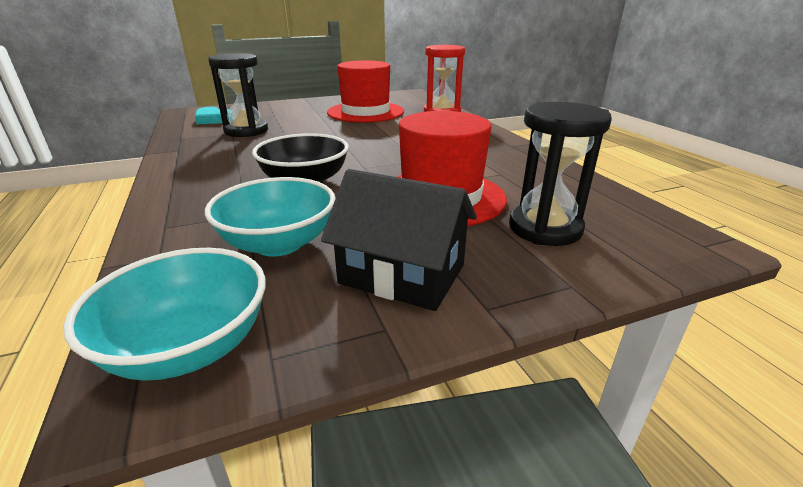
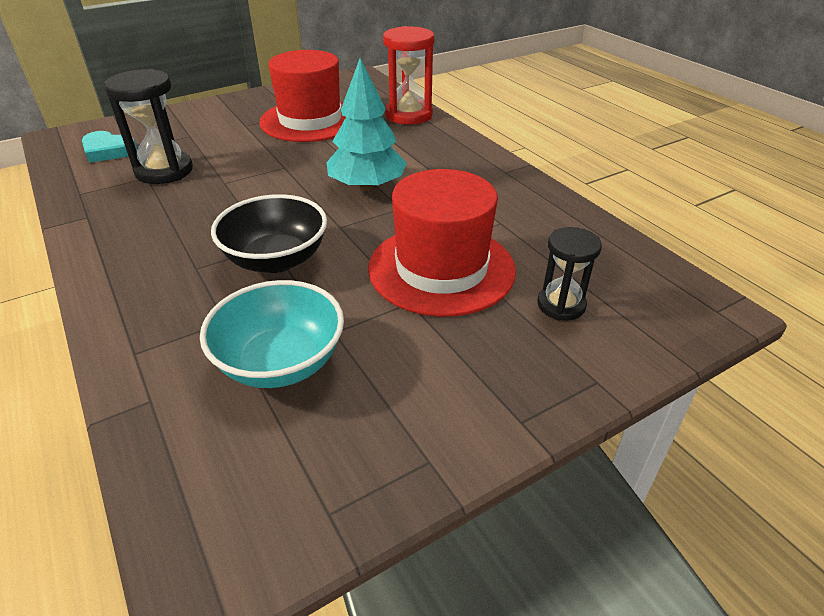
camera: 10 degrees left, 10 degrees up
turquoise bowl [63,248,266,381] -> none
black house [321,169,477,311] -> none
black hourglass [509,102,612,246] -> black hourglass [537,227,602,321], size x0.63
none -> turquoise tree [326,58,407,191]

